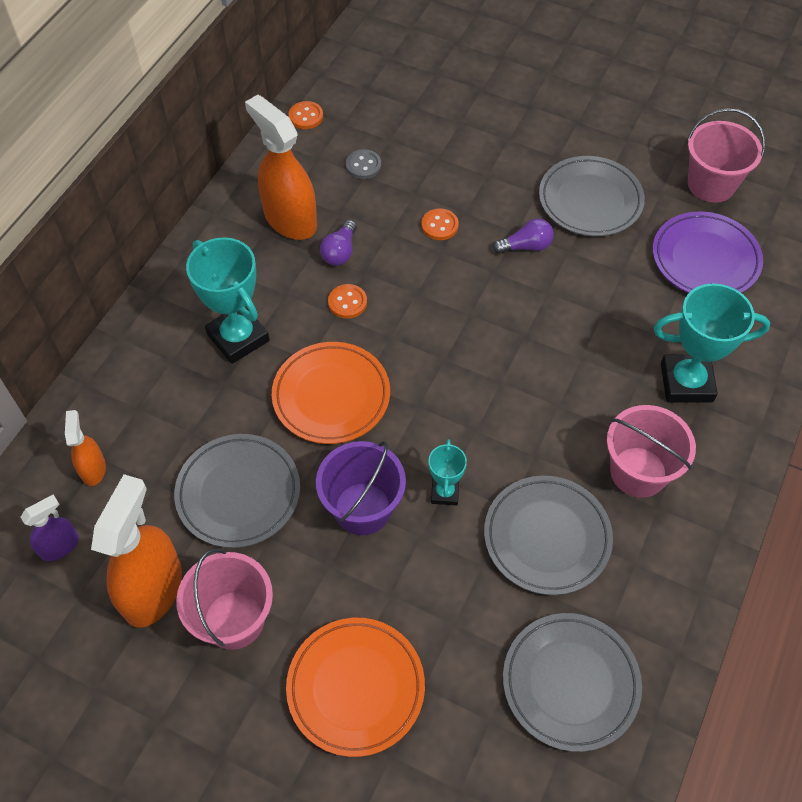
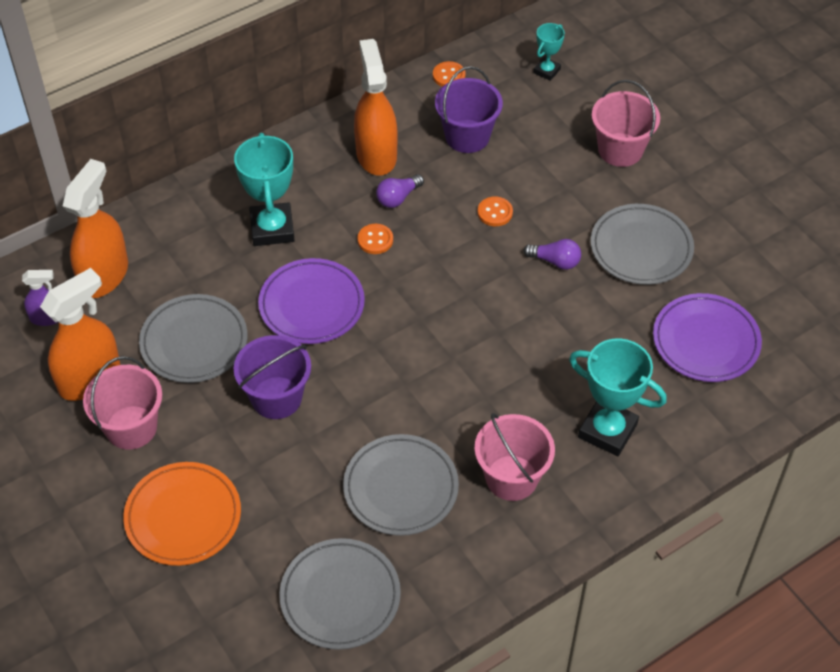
camera: 30 degrees right, 5 degrees down
orange spray bottle [65,410,106,486] -> orange spray bottle [63,159,128,298], size x1.94
orange plate [272,342,390,444] -> purple plate [258,258,365,344]
grey button [346,149,381,179] -> purple bucket [435,66,503,153]
turquoise trophy [428,439,467,505] -> turquoise trophy moved to [533,23,565,81]
pink bucket [687,108,765,203] -> pink bucket moved to [592,80,660,167]

